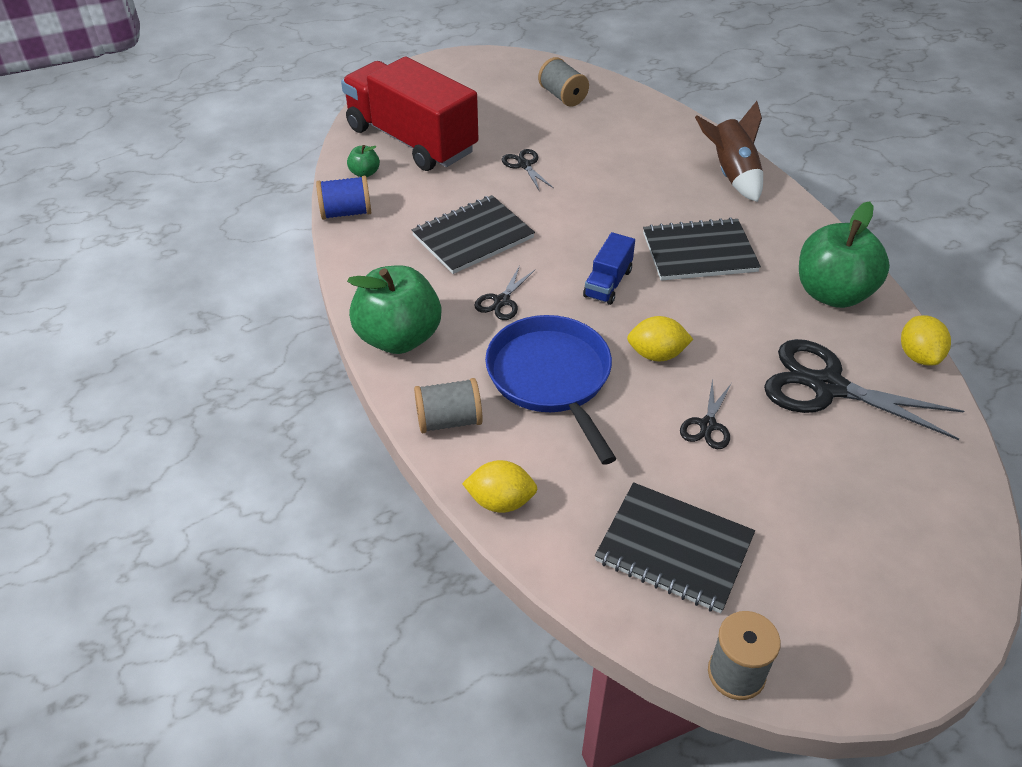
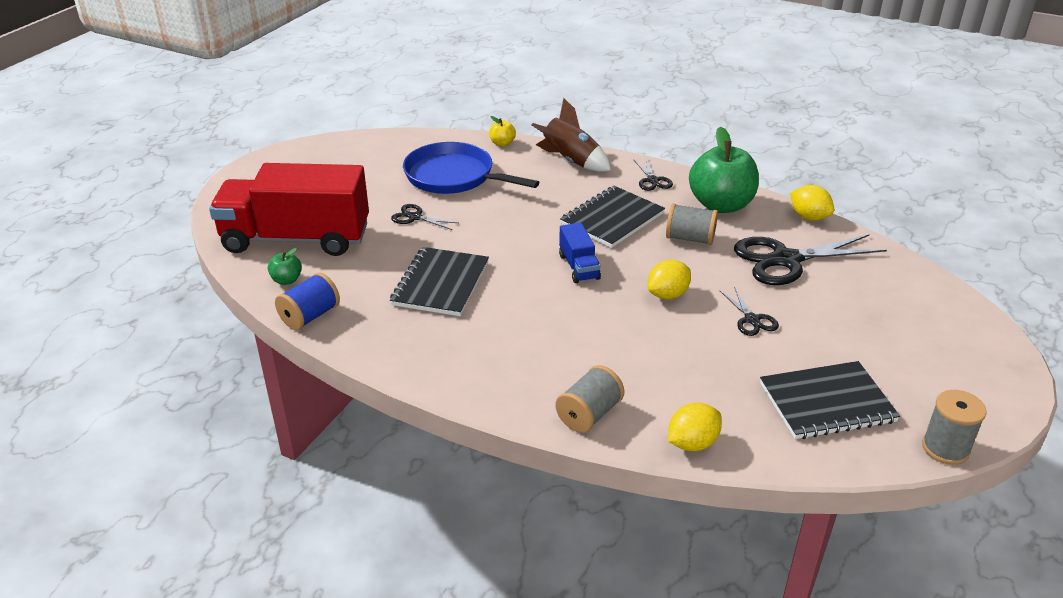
camera: 40 degrees left, 10 degrees down
green apple [347,265,441,354] -> none
black scissors [474,265,535,320] -> black scissors moved to [634,157,673,191]
blue pan [485,315,617,465] -> blue pan moved to [403,142,539,194]
grey spool [538,57,589,107] -> grey spool moved to [666,203,718,245]
none -> yellow apple [489,116,516,147]

